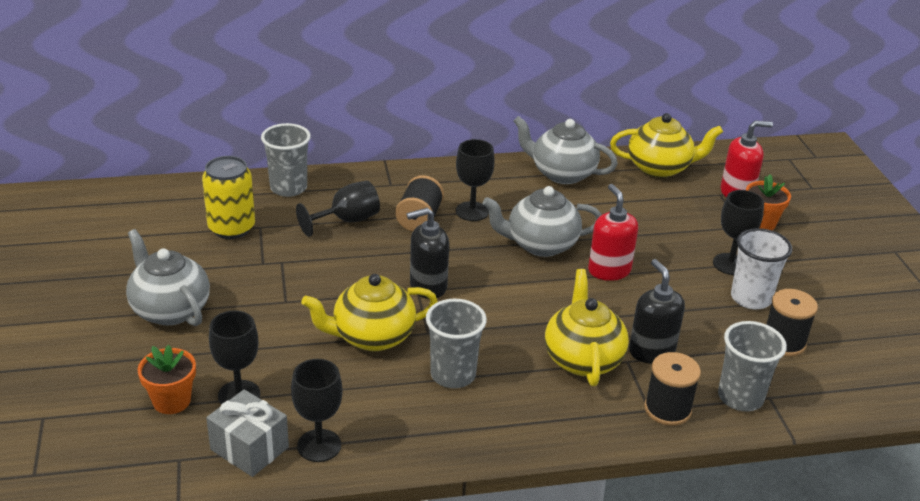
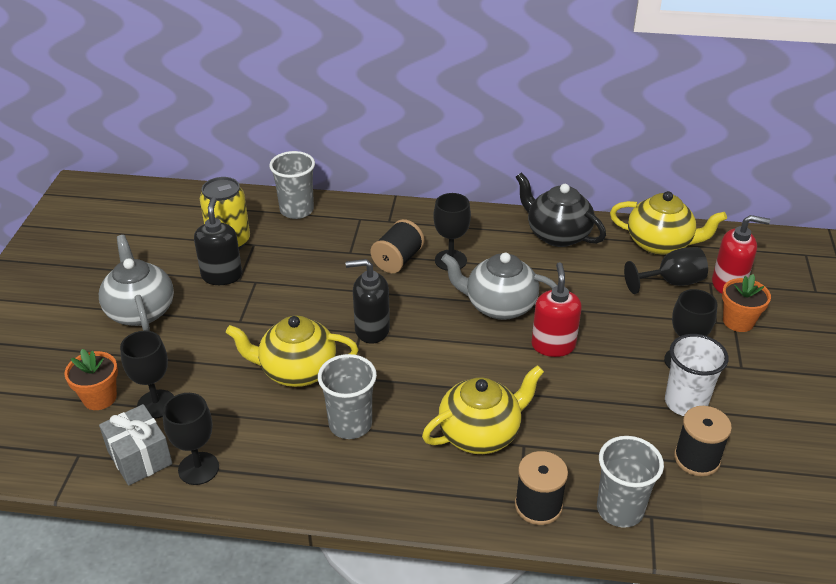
camera: 20 degrees right, 5 degrees up
black goblet [296,181,380,237] -> black goblet moved to [624,247,708,294]
grey teapot [514,116,617,184] -> black teapot [516,172,606,247]
yellow teapot [545,269,629,386] -> yellow teapot turned 45 degrees clockwise [422,365,544,454]
black soap dispenser [629,259,685,363] -> black soap dispenser moved to [194,196,242,285]

